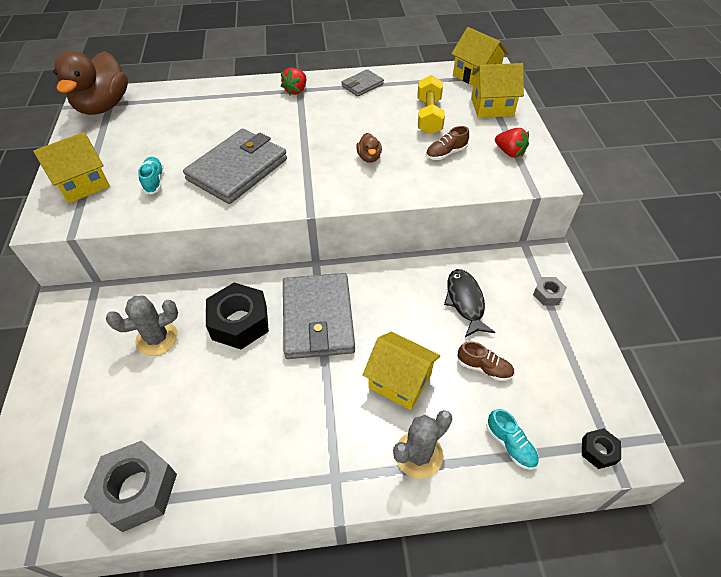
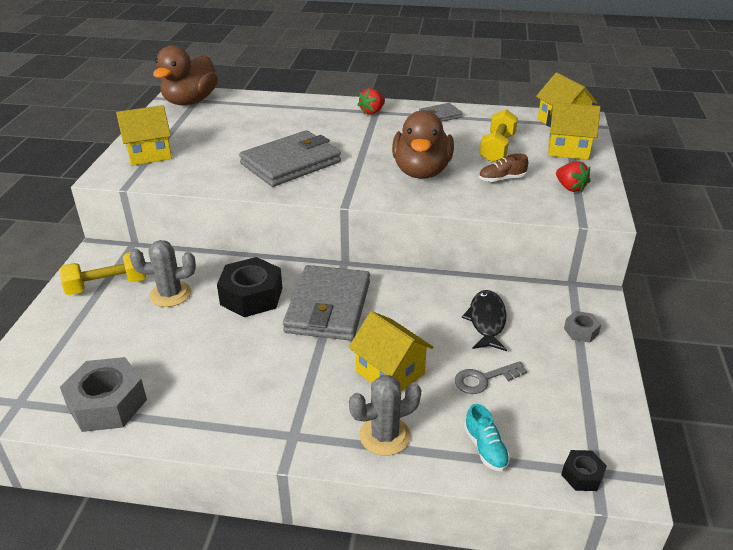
camera: 15 degrees right, 15 degrees down
turquoise shoe [138,157,164,194] -> none
brown duck [356,133,382,163] -> brown duck [392,110,454,179], size x2.38
brown shoe [457,341,514,381] -> grey key [455,361,527,394]
none -> yellow dumbbell [59,252,146,295]

